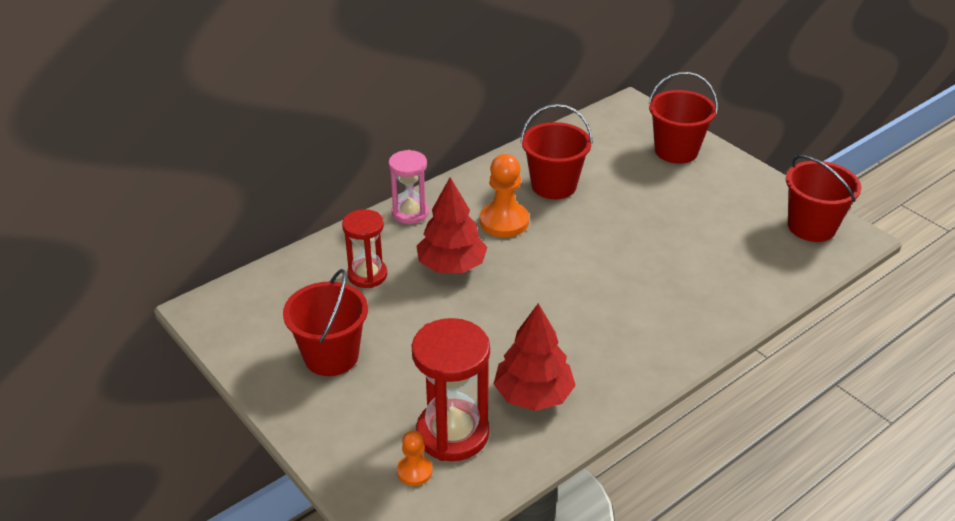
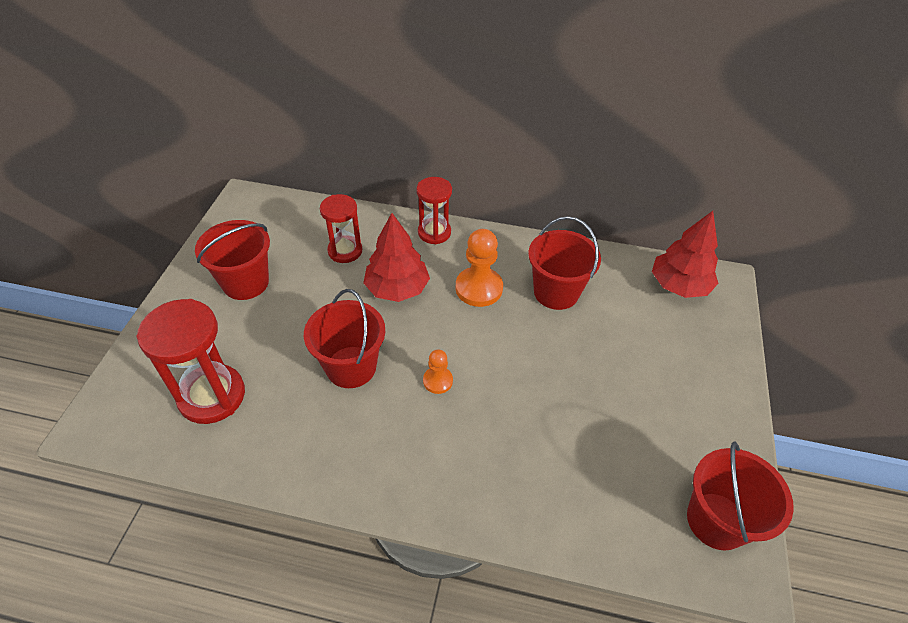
camera: 50 degrees right, 10 degrees up
pink hourglass [389,150,429,224] -> red hourglass [416,177,452,244]
orange pawn [397,431,433,486] -> orange pawn moved to [423,350,453,394]
red tree [494,303,576,411] -> red tree moved to [652,211,719,298]
red bucket [648,72,718,164] -> red bucket moved to [304,289,385,388]

